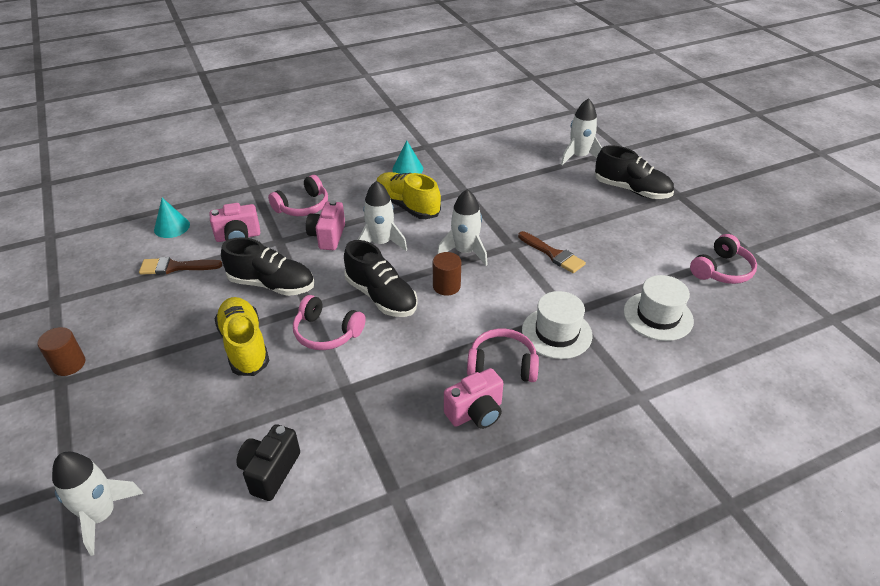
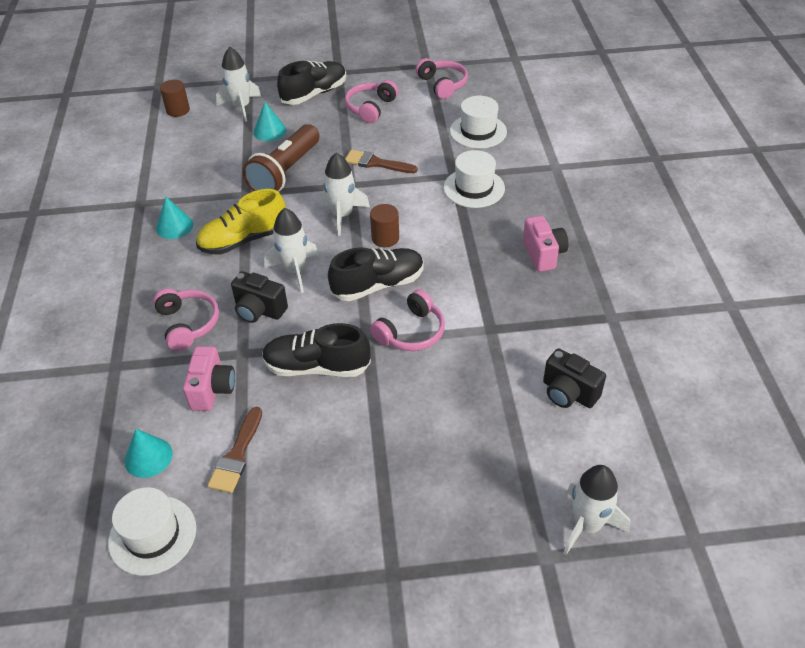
camera: 70 degrees left, 5 degrees up
brown cylinder [37,327,86,376] -> brown cylinder moved to [160,80,190,117]
yellow shoe [214,297,270,376] -> none
black shoe [221,237,314,296] -> black shoe turned 120 degrees counterclockwise [262,323,371,377]
pink camera [306,200,345,250] -> black camera [231,271,288,323]
pink headphones [467,329,539,382] -> pink headphones moved to [345,80,398,123]
brown brush [518,231,586,273] -> brown brush turned 135 degrees counterclockwise [345,150,418,173]
none -> white hat [108,487,196,576]
none -> brown flashlight [242,124,319,192]
none -> turquoise cone [253,102,286,141]

